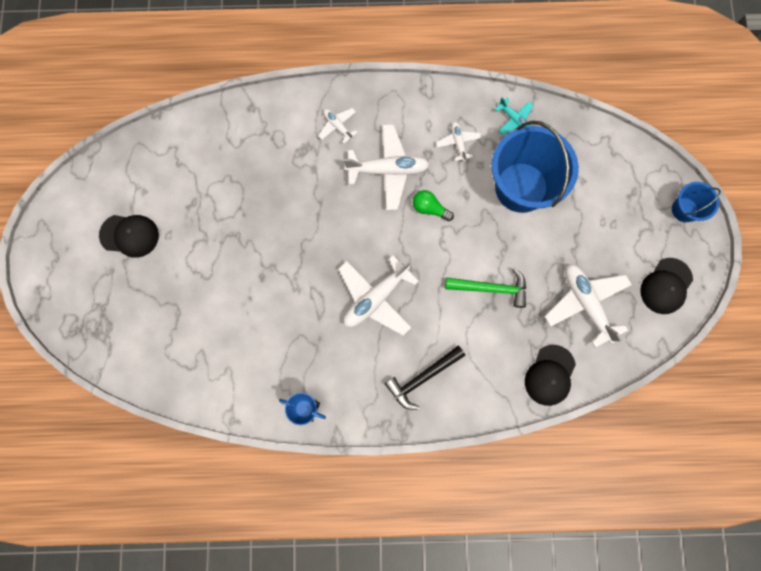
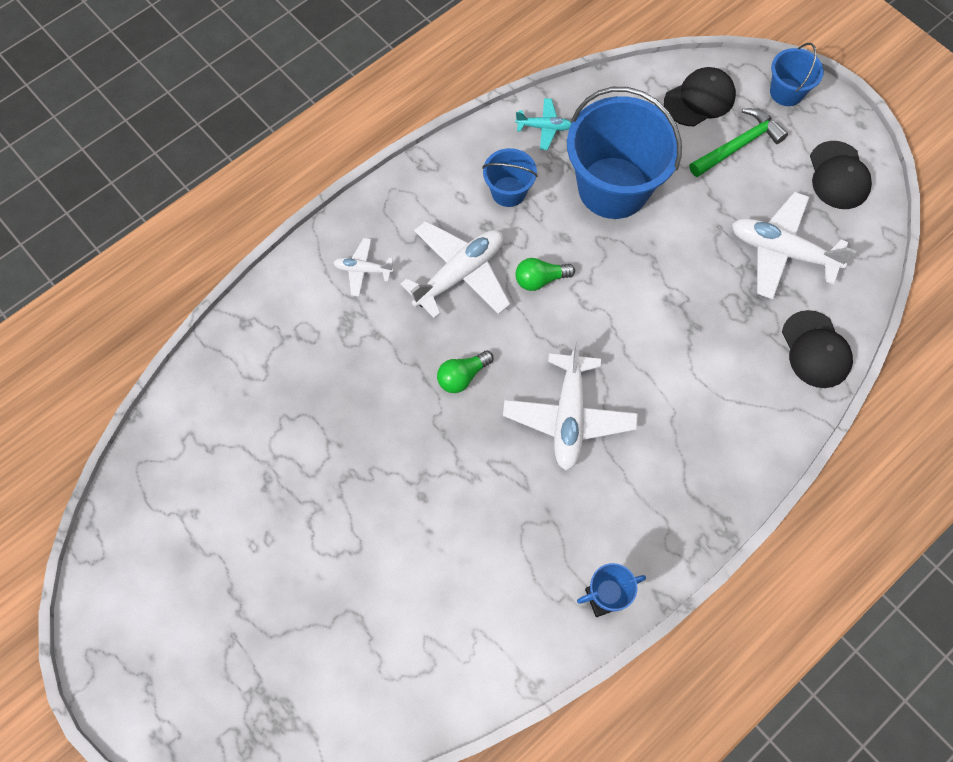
camera: 40 degrees left, 10 degrees down
black cap [99,215,159,258] -> black cap moved to [664,67,736,126]
black hammer [385,346,465,410] -> none
white plane [436,122,482,162] -> blue bucket [482,148,537,207]
green hammer [445,268,526,308] -> green hammer moved to [689,108,788,177]
none -> green light bulb [437,351,493,393]

